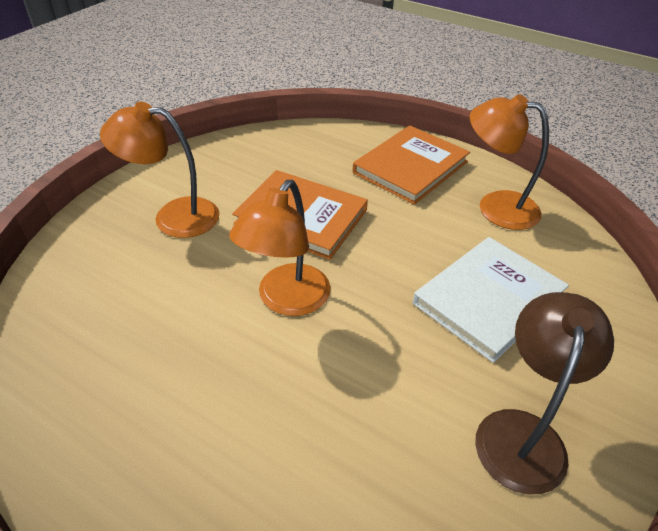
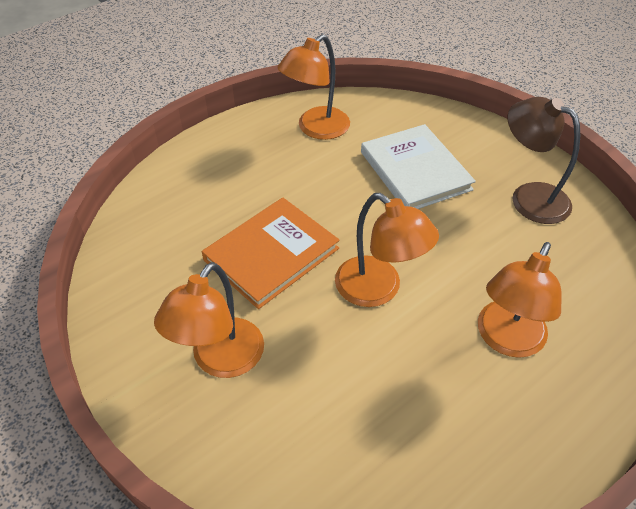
camera: 70 degrees left, 5 degrees up
orange book [352,126,470,205] -> none
none -> orange lamp [478,242,562,358]

